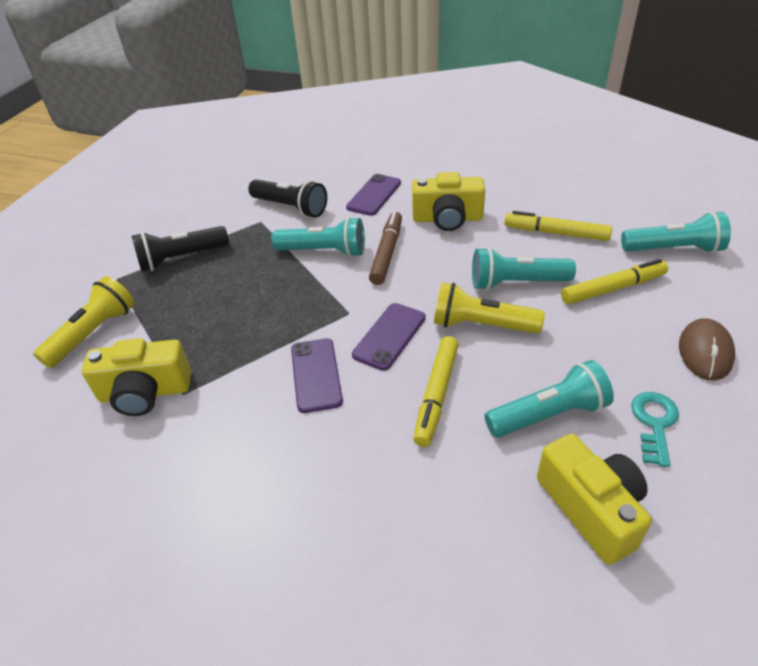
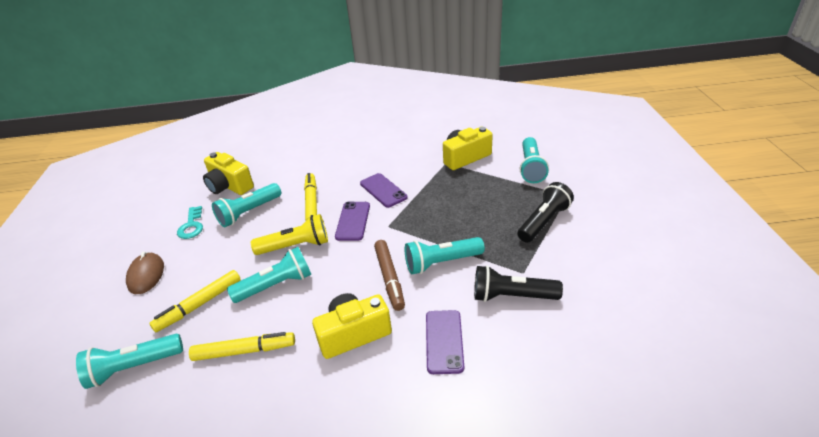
camera: 155 degrees right, 5 degrees down
yellow flashlight [33,276,135,368] -> turquoise flashlight [520,137,549,183]

